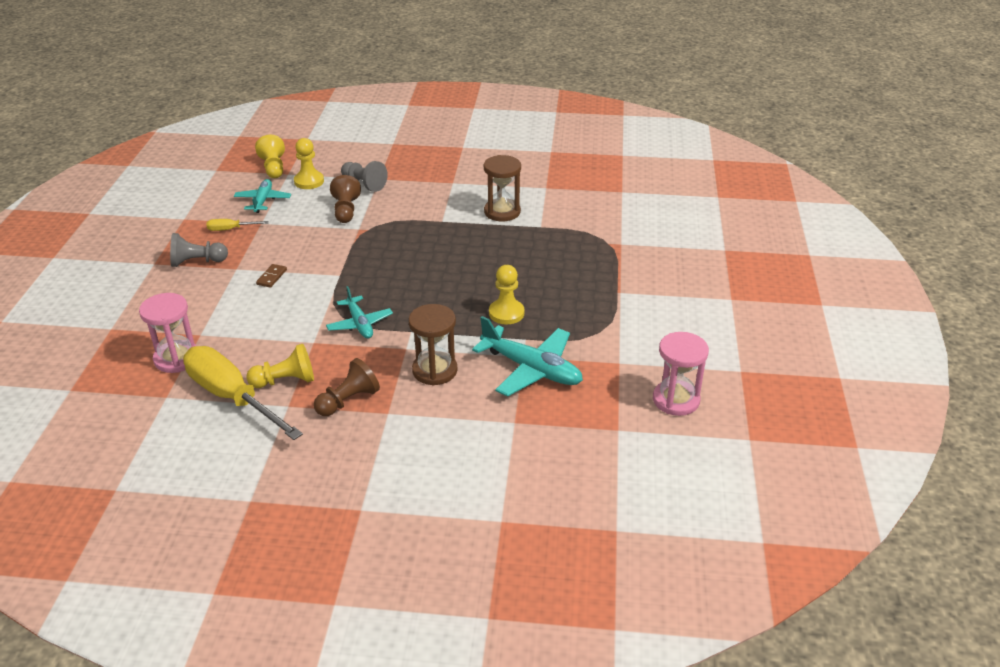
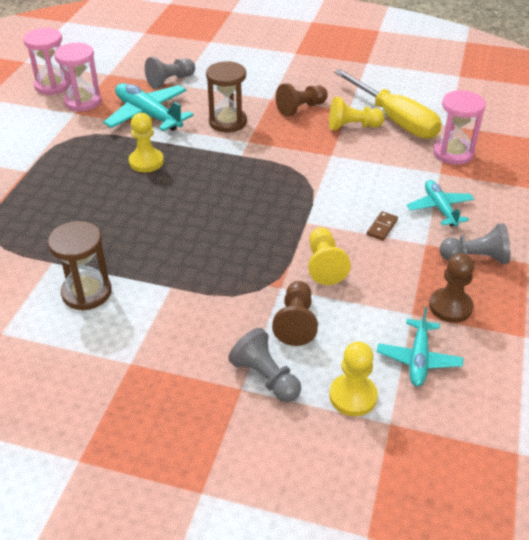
camera: 170 degrees left, 5 degrees up
yellow screwdriver [207,219,269,231] -> brown pawn [429,253,474,323]
yellow pawn [255,135,285,178] -> yellow pawn moved to [308,228,351,285]
turquoise plane [326,286,393,339] -> turquoise plane moved to [407,180,474,226]
none -> pink hourglass [54,43,102,112]
none -> grey pawn [145,57,195,89]

